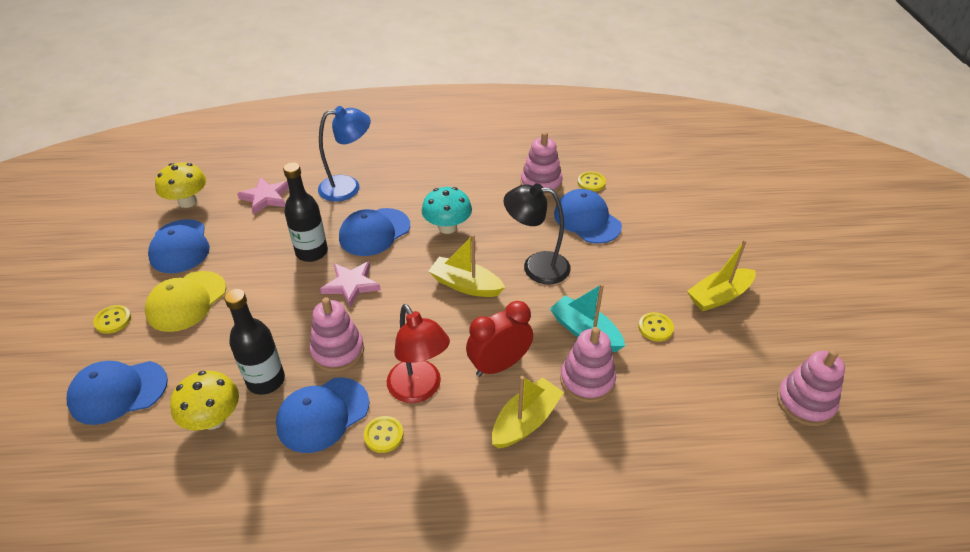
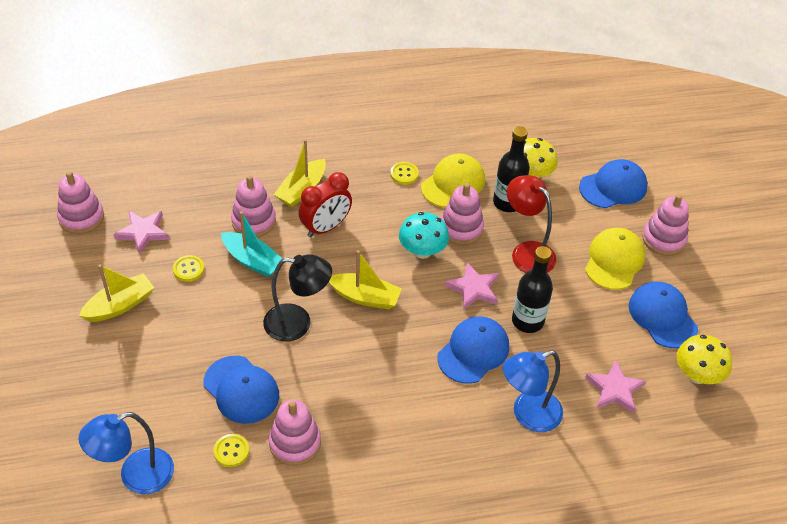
camera: 170 degrees right, 5 degrees up
yellow button [93,305,131,334] -> pink stacking toy [642,194,689,256]
blue cap [276,377,370,453] -> yellow cap [421,153,485,207]
red lamp [387,304,450,403] -> red lamp moved to [507,175,556,273]
turquoise mushroom [422,187,472,234] -> turquoise mushroom moved to [399,212,449,259]
none -> blue lamp [79,412,174,495]
none -> pink star [113,211,170,254]

